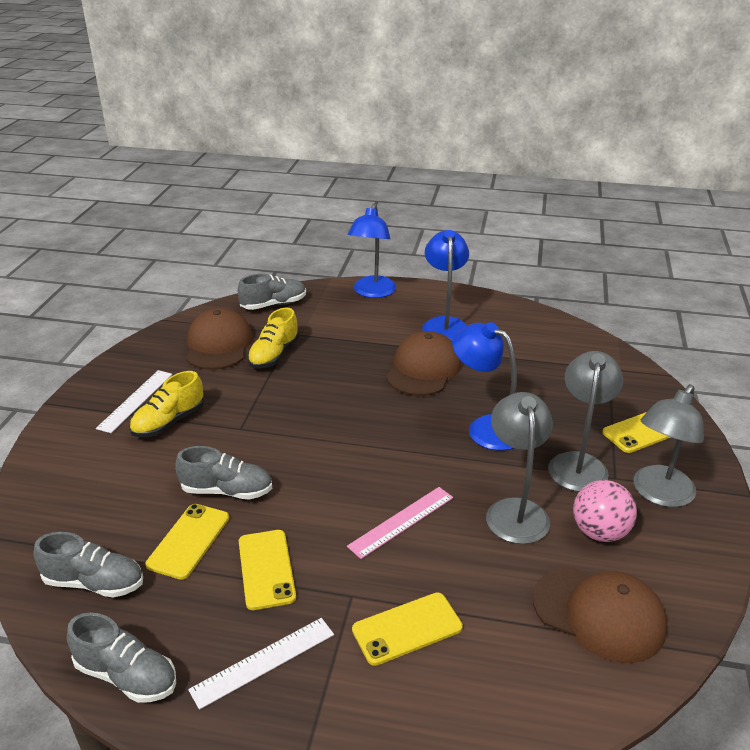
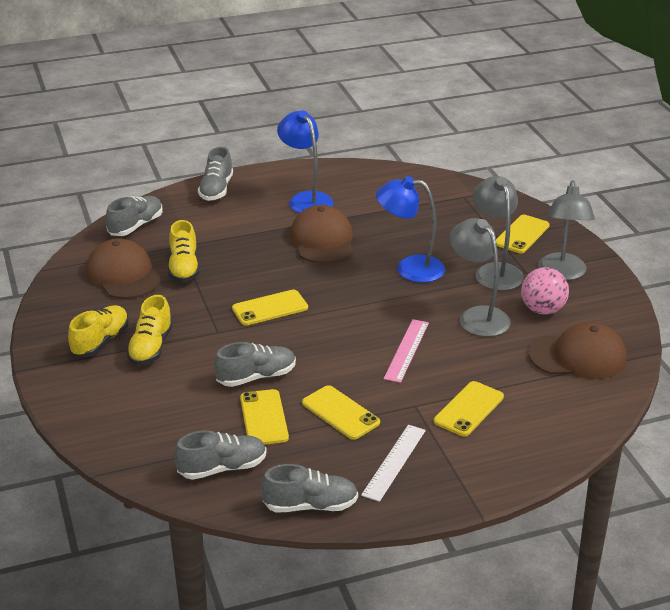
camera: 30 degrees left, 0 degrees up
white ruler [96,370,172,433] -> yellow shoe [68,305,129,357]
blue lamp [348,204,396,298] -> grey shoe [198,147,233,201]
none -> yellow phone [232,290,308,326]

